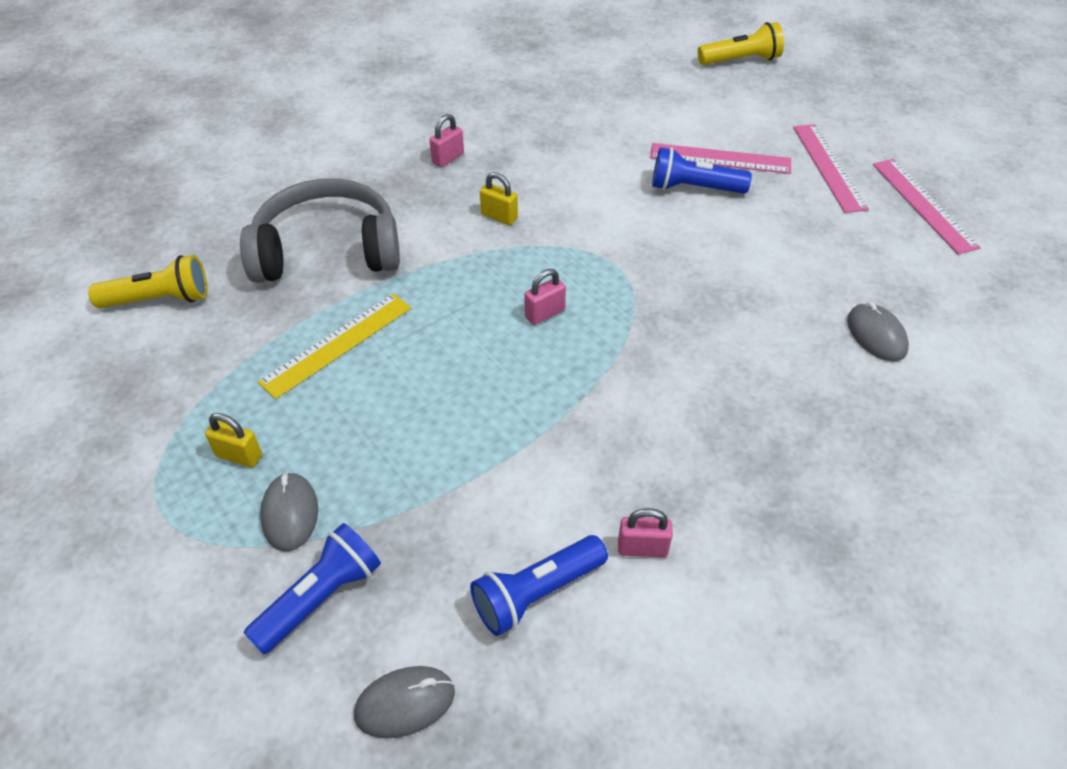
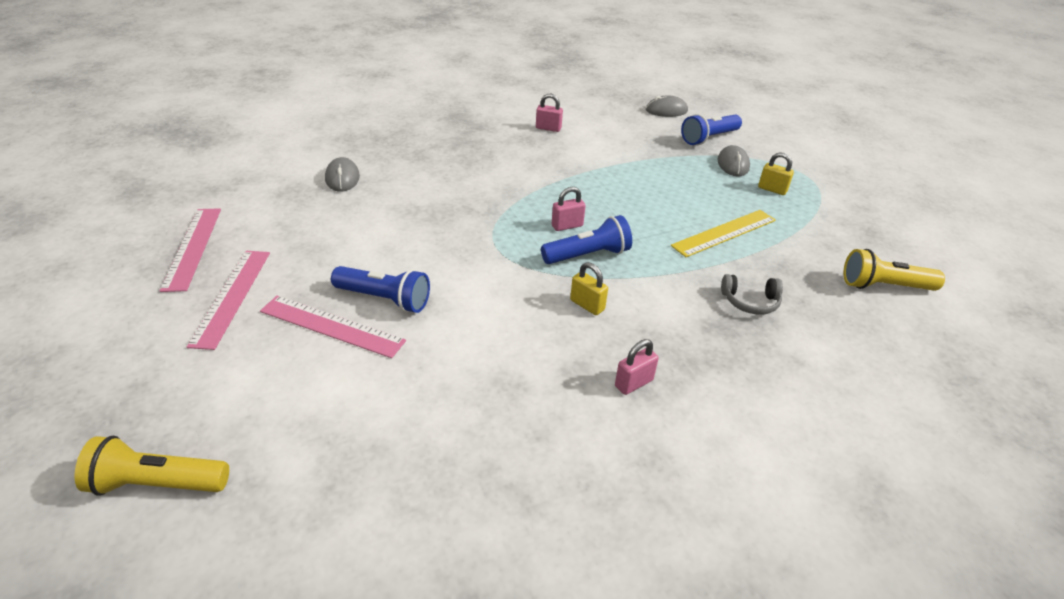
camera: 170 degrees left, 10 degrees down
grey headphones [240,179,400,283] -> grey headphones [721,274,783,315], size x0.43
blue flashlight [470,535,608,636] -> blue flashlight moved to [541,215,632,264]

